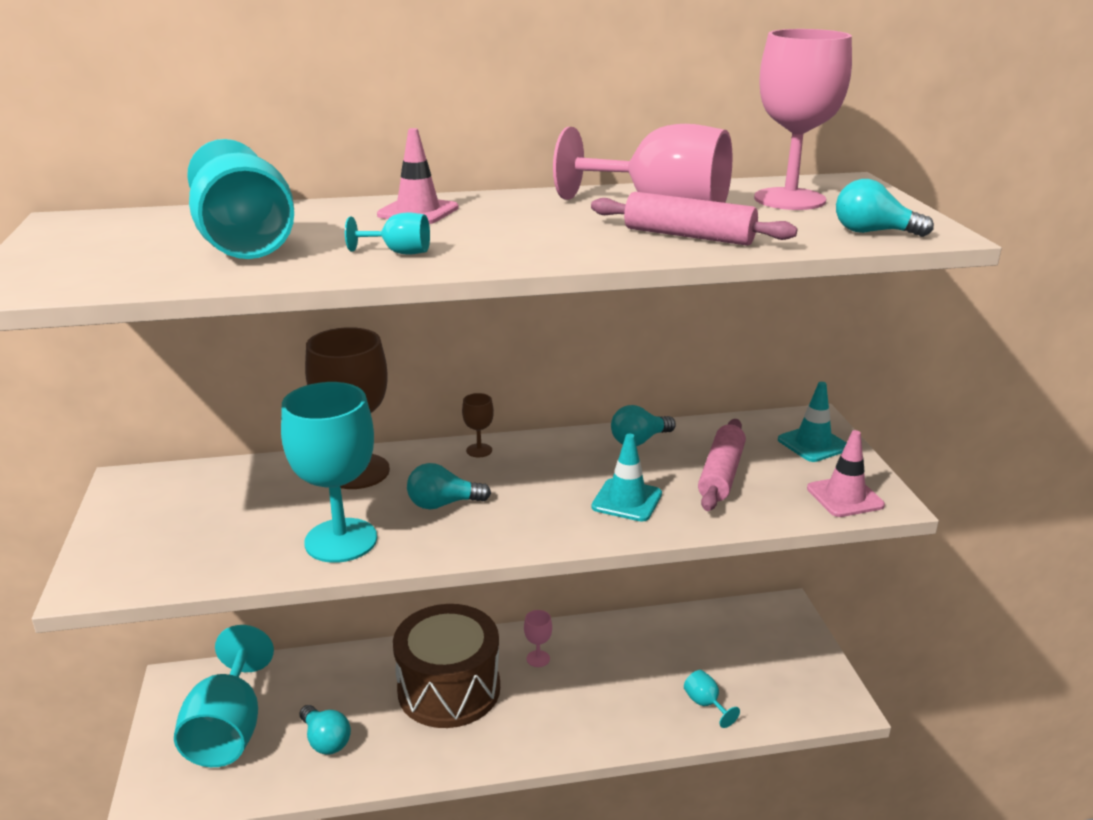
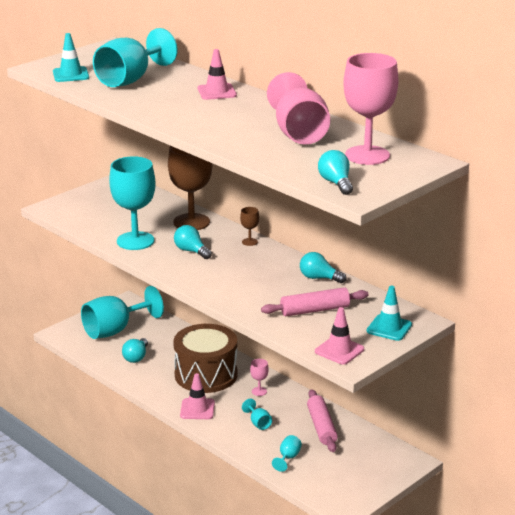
camera: 55 degrees right, 0 degrees up
turquoise goblet [345,212,430,255] -> turquoise goblet moved to [242,399,272,430]
pink rolling pin [591,192,797,246] -> pink rolling pin moved to [307,389,338,452]
turquoise traffic cone [591,434,662,522] -> turquoise traffic cone moved to [53,33,89,82]
none -> pink traffic cone [180,373,215,419]

